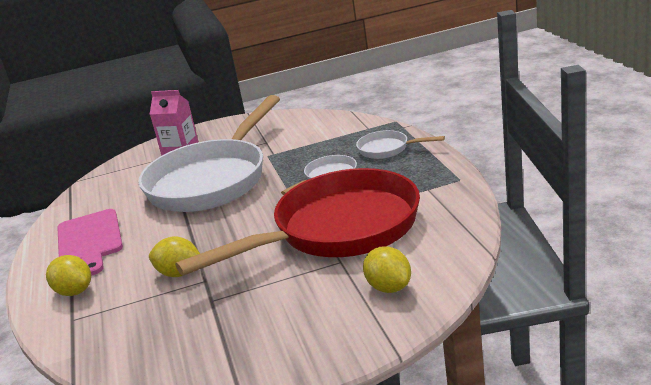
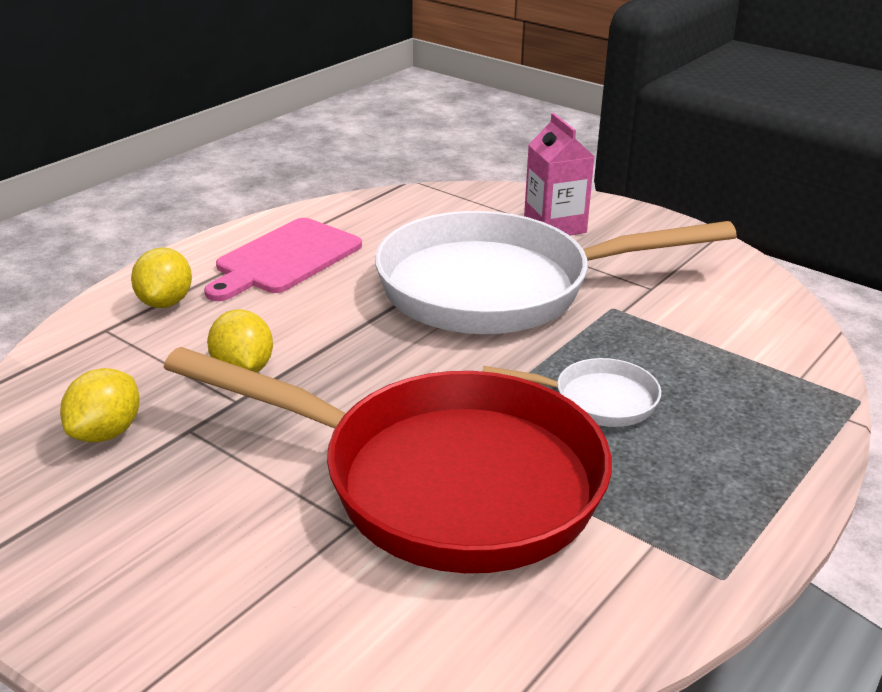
camera: 50 degrees right, 5 degrees up
white pan [356,130,445,159] -> none
yellow lemon [363,247,411,293] -> yellow lemon moved to [60,368,140,443]

